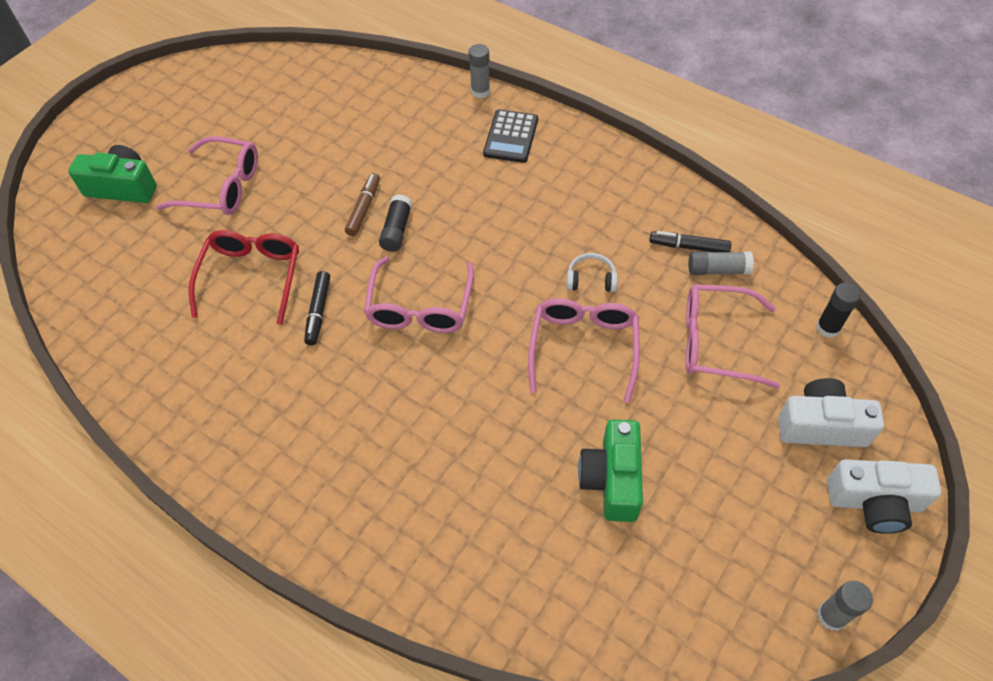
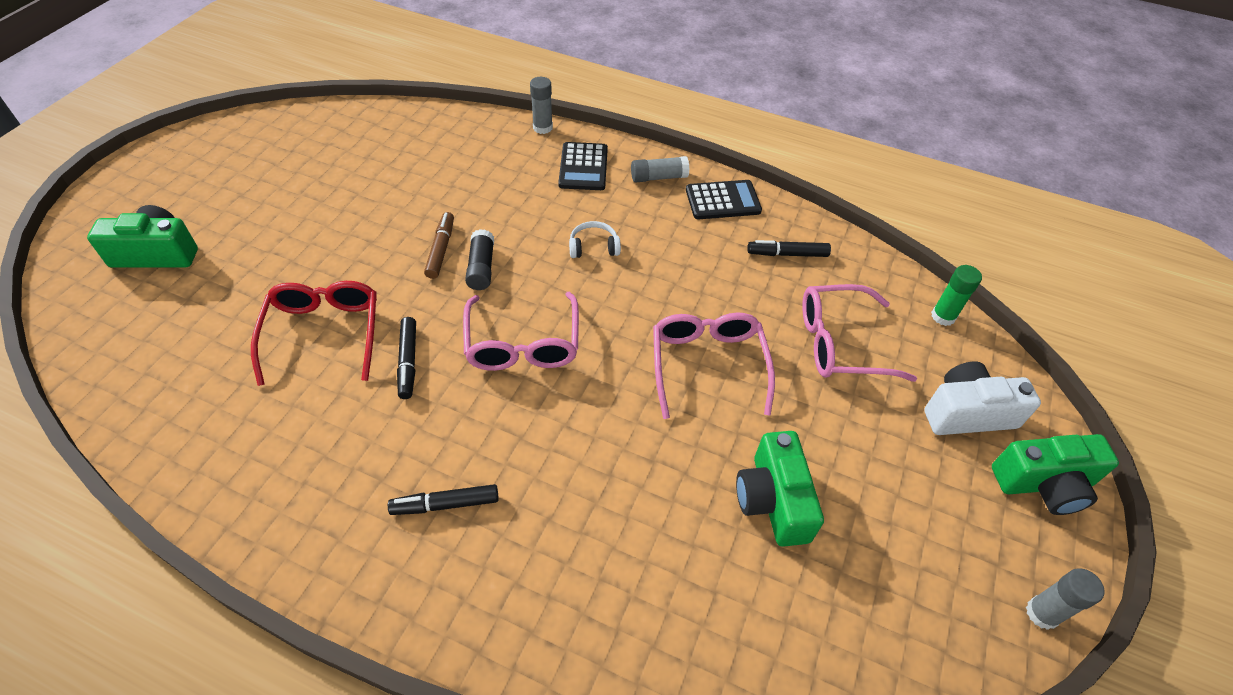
camera: 15 degrees left, 5 degrees down
pink glasses [156,136,258,215] -> none
white headphones [566,253,618,292] -> white headphones moved to [569,221,621,258]
grey glue stick [688,252,754,275] -> grey glue stick moved to [631,156,690,183]
black glue stick [816,282,861,338] -> green glue stick [931,265,982,326]
white camera [827,459,941,534] -> green camera [992,434,1119,515]
none -> black marker [388,484,499,515]
none -> black calculator [686,180,762,219]

